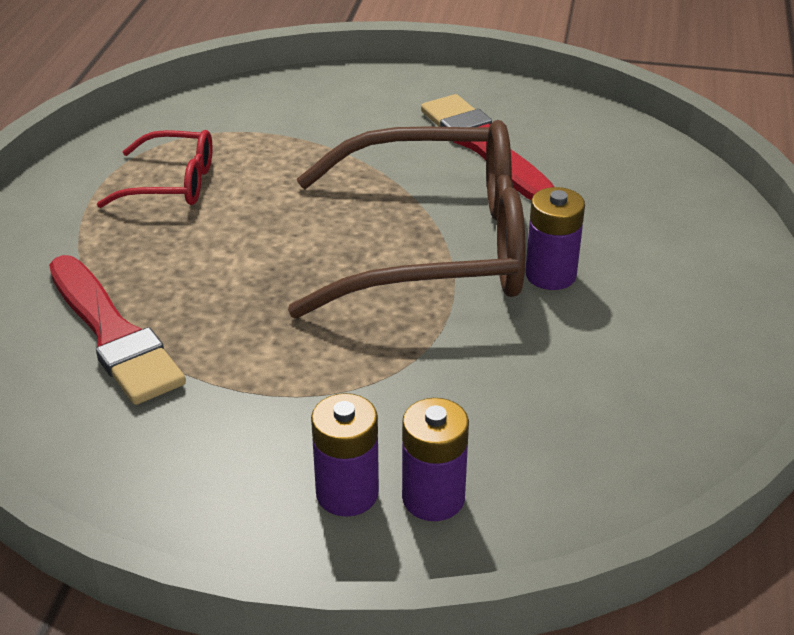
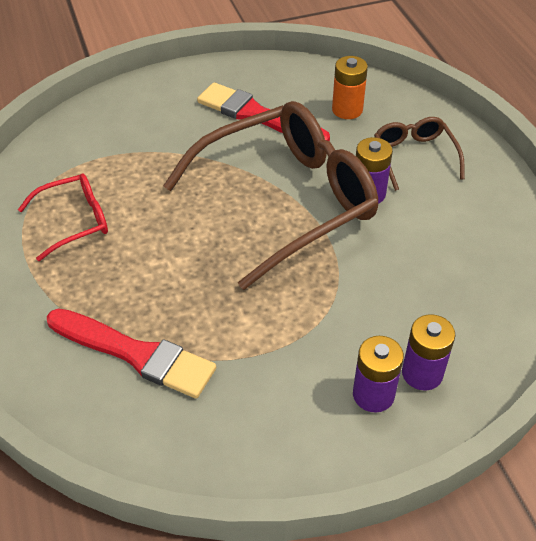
camera: 30 degrees left, 10 degrees up
none -> orange battery [332,56,368,119]
none -> brown glasses [374,117,465,191]

